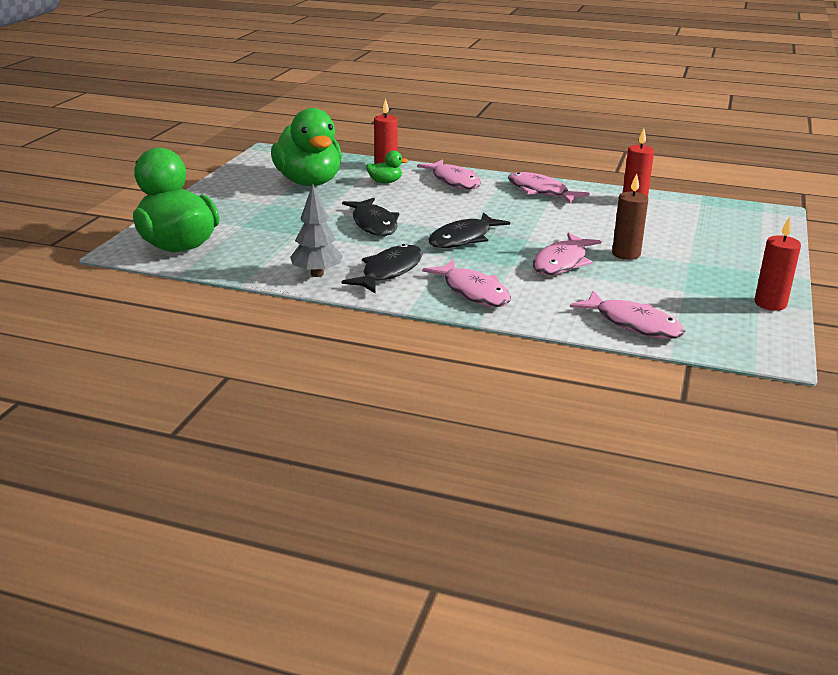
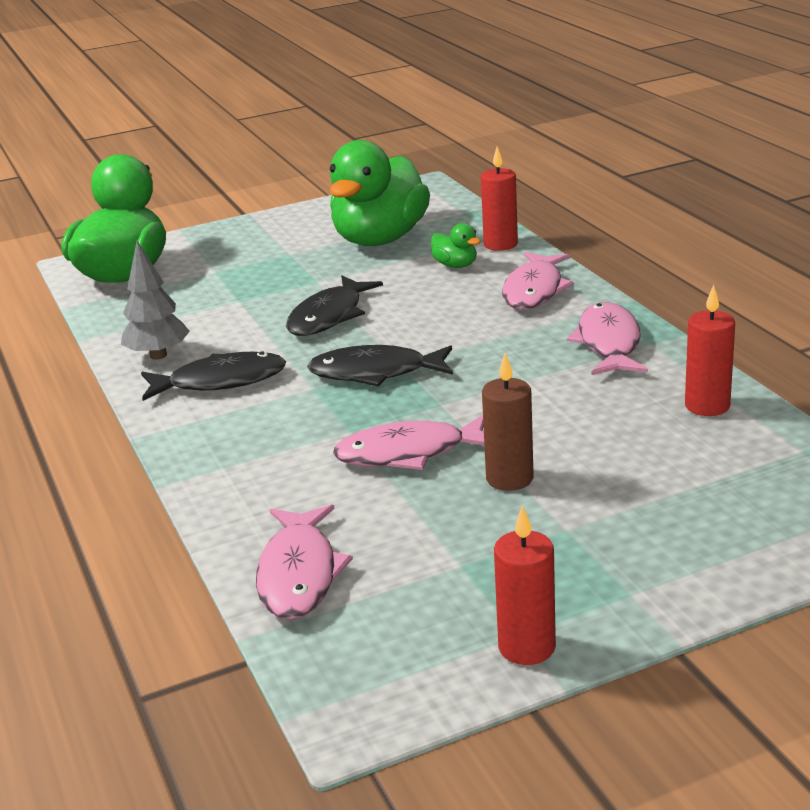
camera: 50 degrees right, 0 degrees up
pink fish [422,259,511,307] -> none

